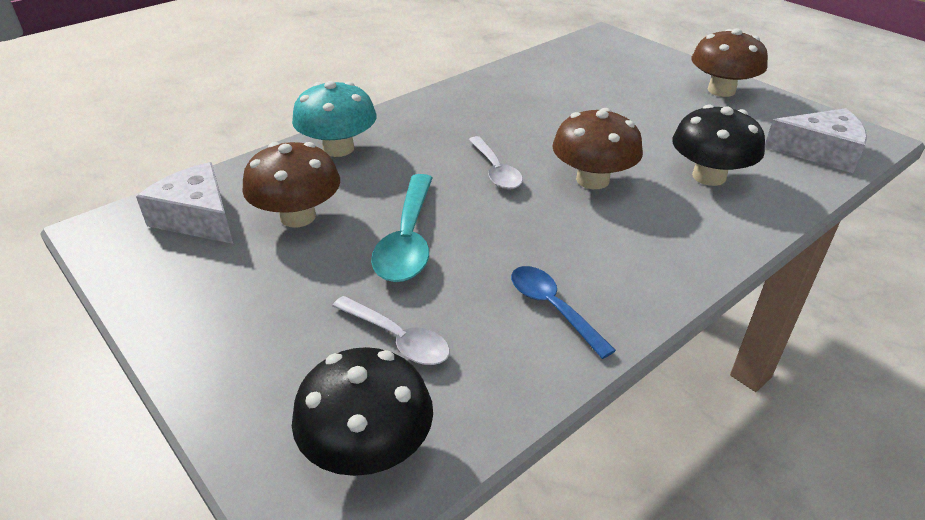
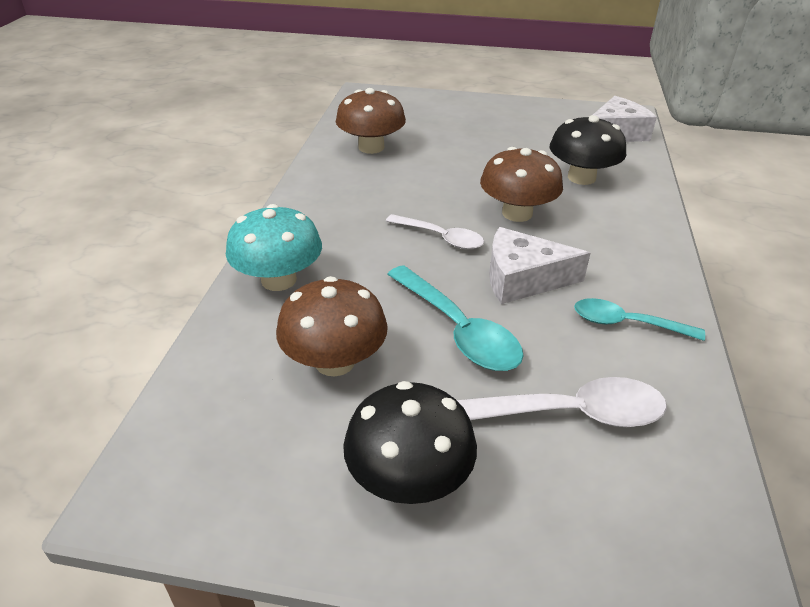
camera: 40 degrees left, 0 degrees up
white cheese [136,162,233,244] -> white cheese moved to [489,227,591,304]
black mushroom [292,347,433,476] -> black mushroom moved to [343,381,477,504]
white spoon [332,296,450,365] -> white spoon [457,377,667,427], size x1.51
blue spoon [511,266,616,359] -> turquoise spoon [574,298,705,341]
brown mushroom [692,28,768,97] -> brown mushroom moved to [336,88,406,154]

